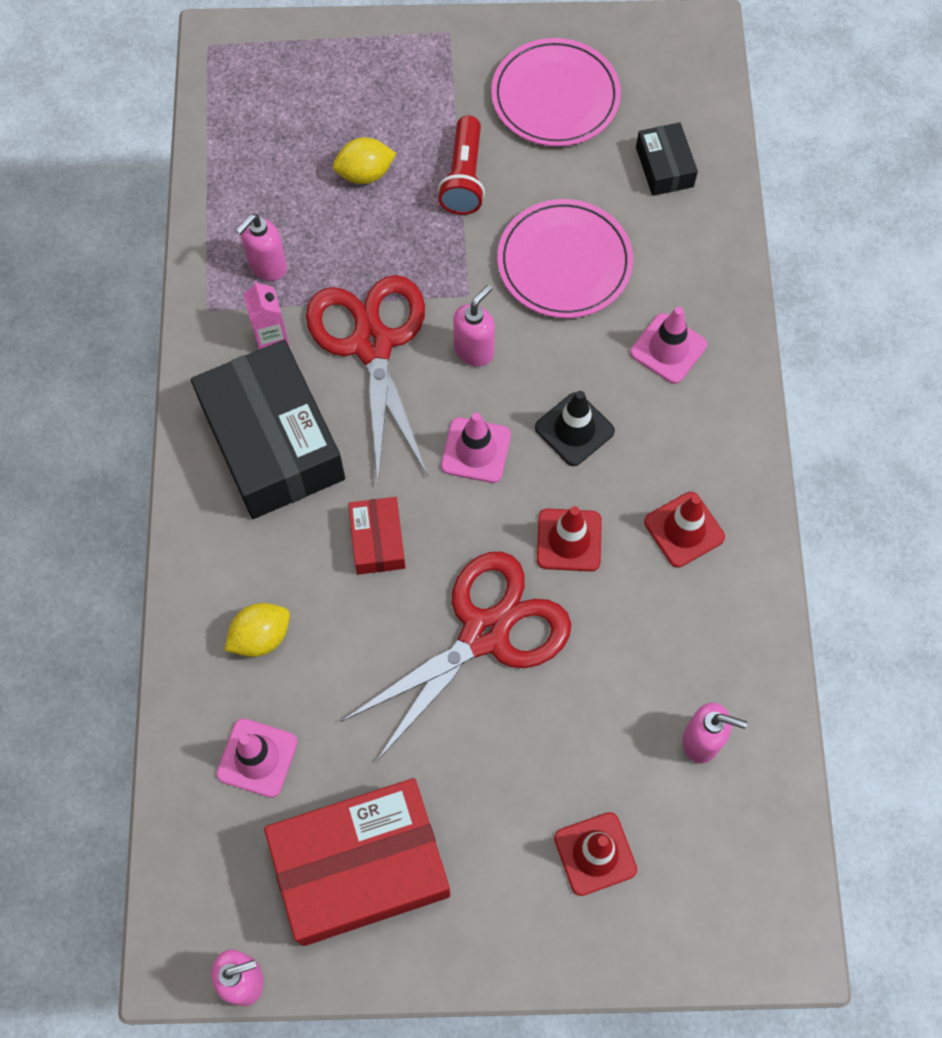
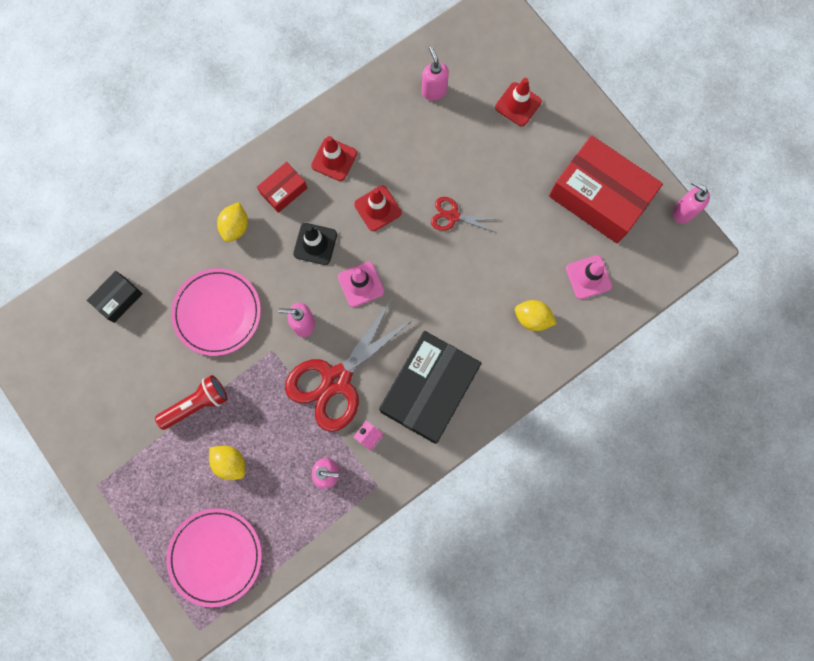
camera: 125 degrees left, 10 degrees up
red scissors [341,552,571,762] -> red scissors [431,197,498,233], size x0.48
red box [348,497,406,575] -> red box moved to [257,162,307,213]
pink plate [491,38,621,146] -> pink plate moved to [166,508,262,607]
pink traffic cone [630,307,707,384] -> yellow lemon [217,202,248,242]

